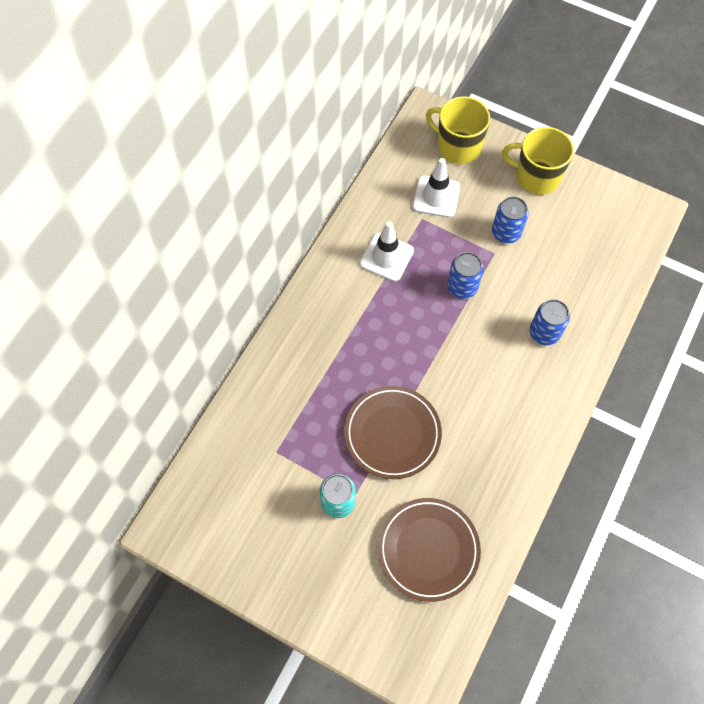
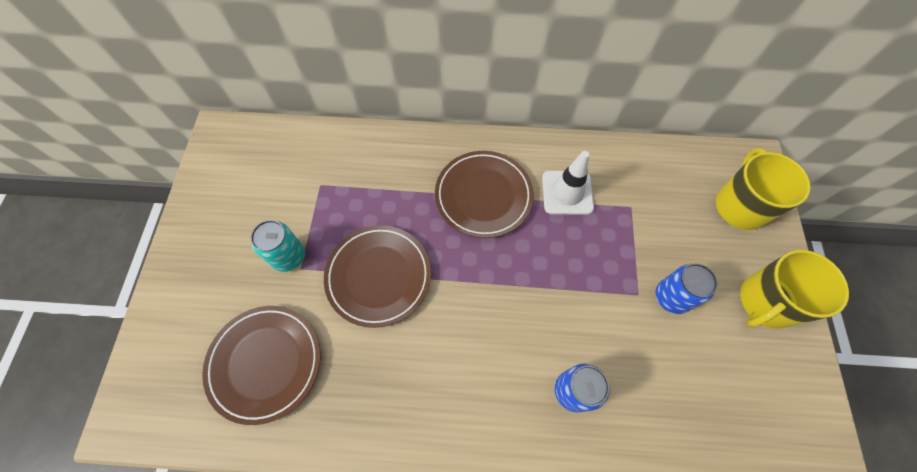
camera: 65 degrees right, 0 degrees up
white traffic cone [413,158,460,218] -> none
blue can [447,252,483,299] -> none
yellow mug [502,127,574,195] -> yellow mug turned 120 degrees counterclockwise [740,250,849,329]
none -> brown plate [435,151,534,238]

